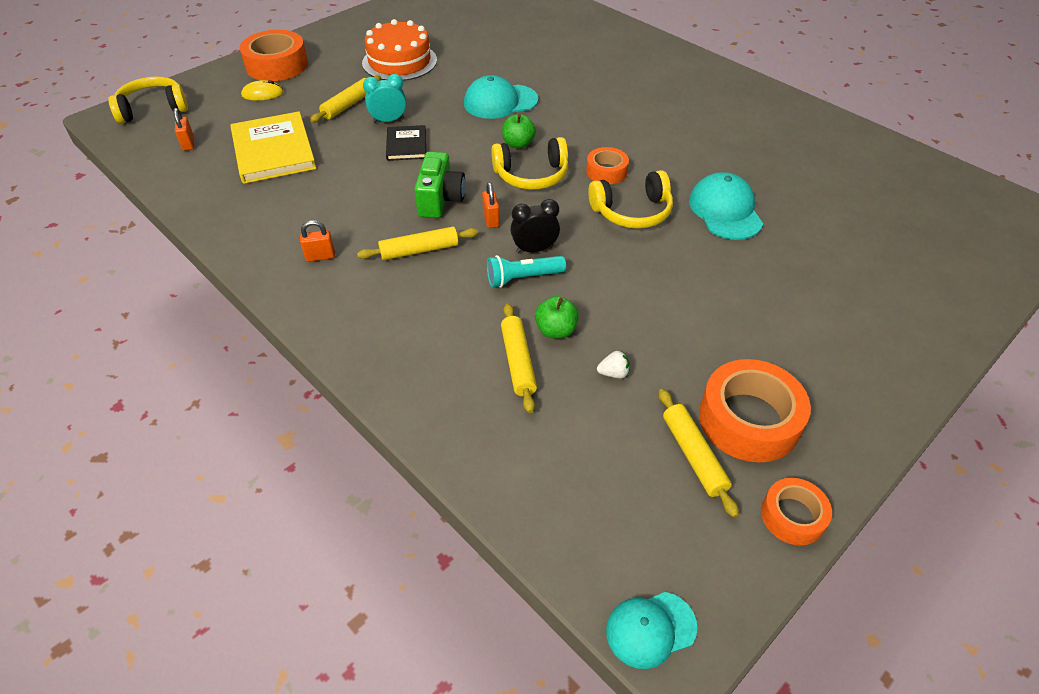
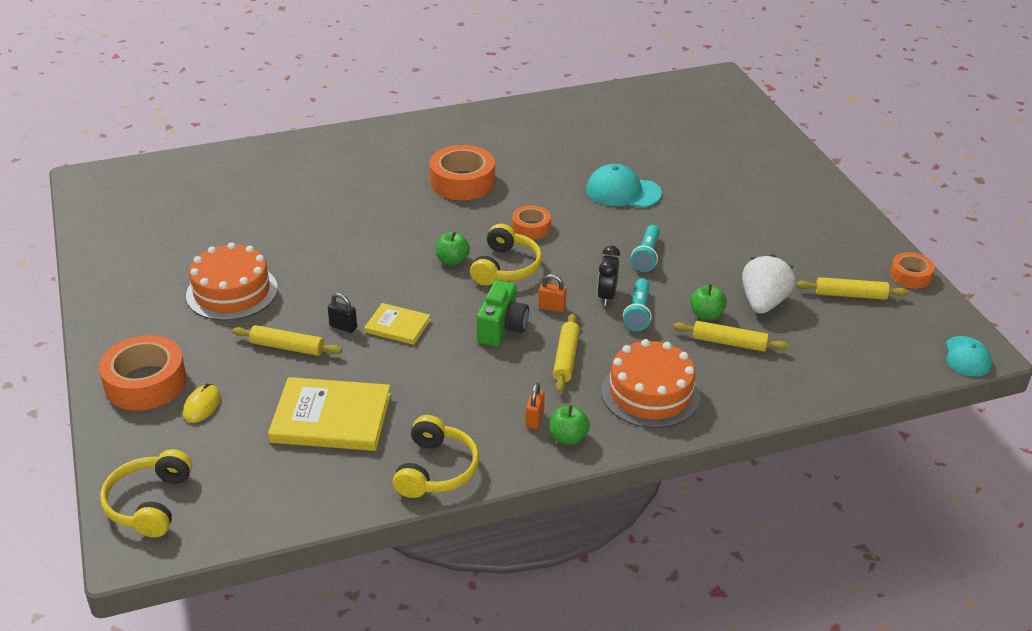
camera: 65 degrees left, 10 degrees down
orange padlock [173,108,194,151] -> none
yellow rolling pin [310,76,381,123] -> yellow rolling pin turned 45 degrees counterclockwise [232,325,342,356]
turquoise clock [363,74,406,123] -> black padlock [328,293,357,333]
black book [386,125,426,161] -> yellow book [364,303,431,345]
green camera [414,151,465,218] -> green camera turned 75 degrees clockwise [477,280,529,346]
turquoise cap [464,75,538,119] -> none
yellow headphones [588,170,673,229] -> yellow headphones moved to [393,415,479,498]
white strawberry [597,350,630,379] -> white strawberry [742,254,795,314], size x2.42
orange tape [699,359,811,463] -> orange tape moved to [429,145,495,200]
none -> green apple [550,405,590,445]
none -> orange cake [601,339,701,428]
none -> turquoise flashlight [631,225,660,272]

